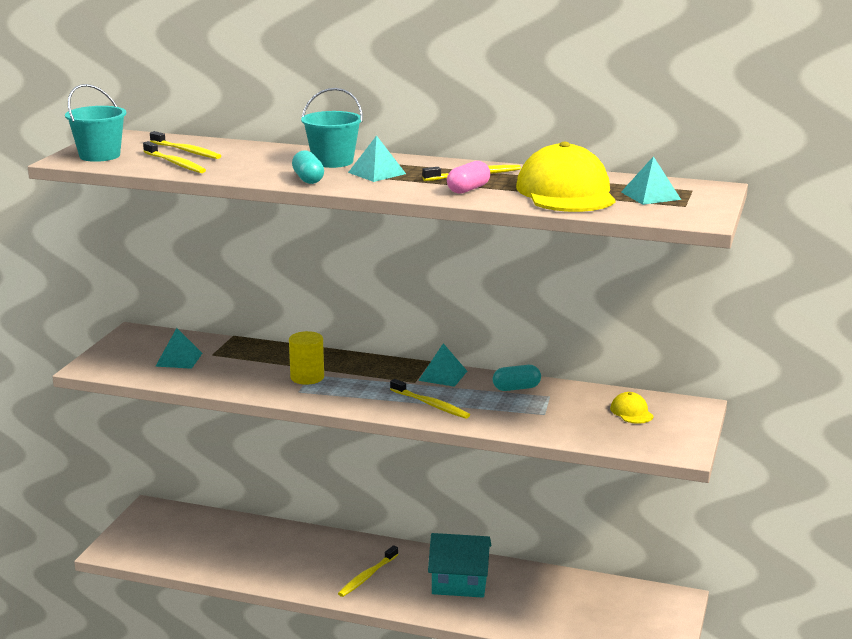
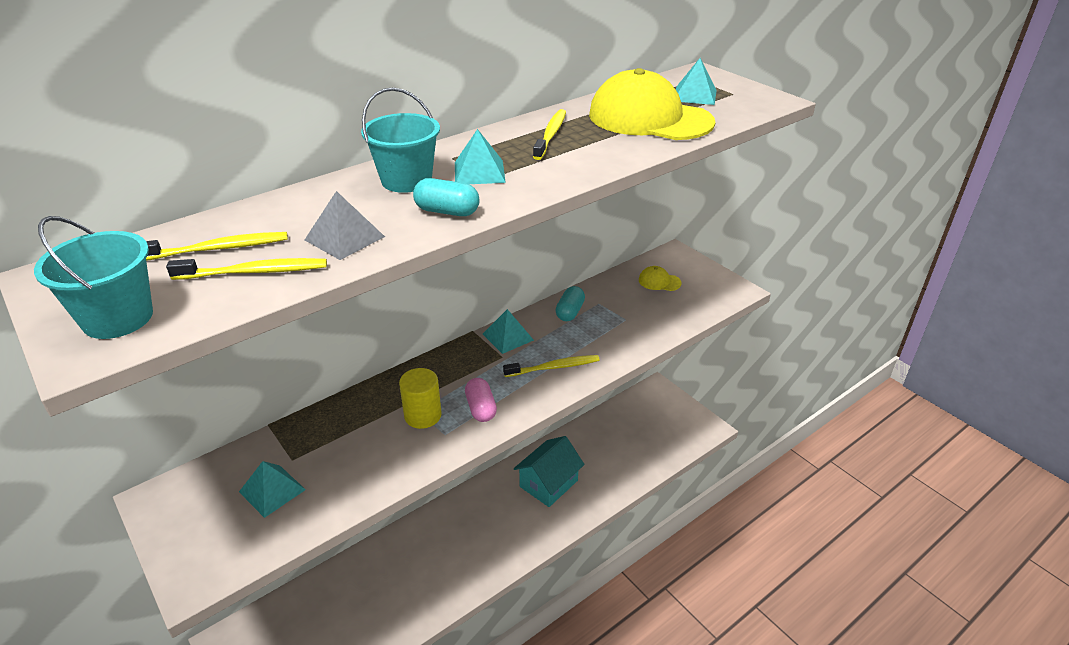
camera: 55 degrees left, 15 degrees up
yellow toothbrush [338,545,398,597] -> none
pink capsule [447,161,490,194] -> pink capsule moved to [465,378,497,422]
none -> grey pyramid [305,191,385,260]

